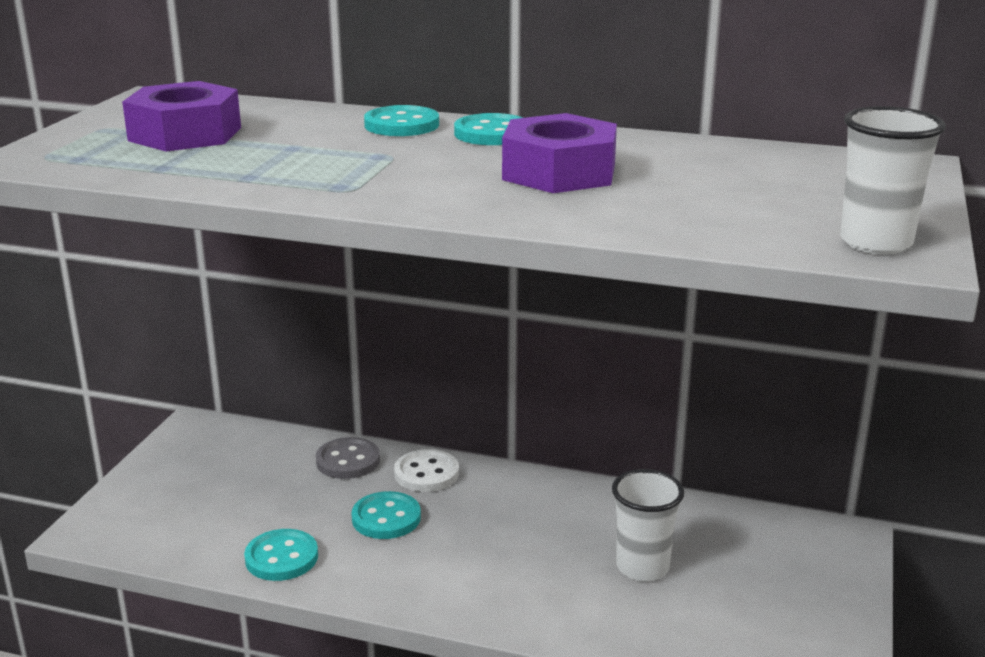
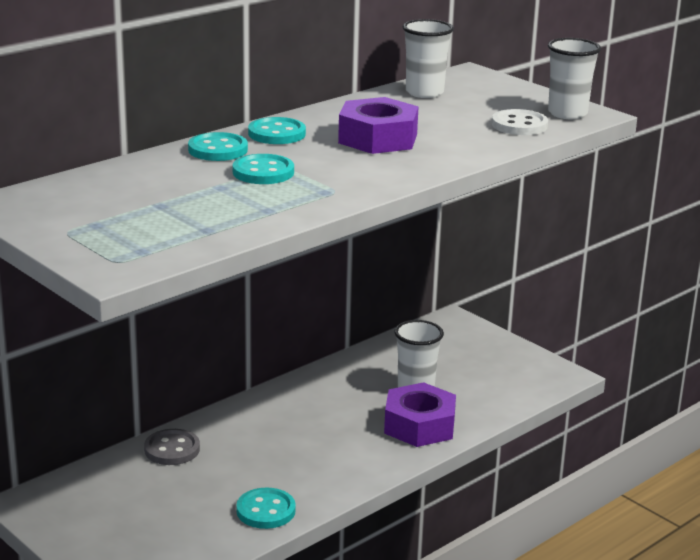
camera: 60 degrees left, 0 degrees up
purple nut [122,81,241,151] -> purple nut moved to [384,382,456,447]
turquoise button [351,491,421,539] -> turquoise button moved to [233,154,294,184]
white button [394,449,459,492] -> white button moved to [492,109,548,135]
none -> white cup [403,19,454,98]

